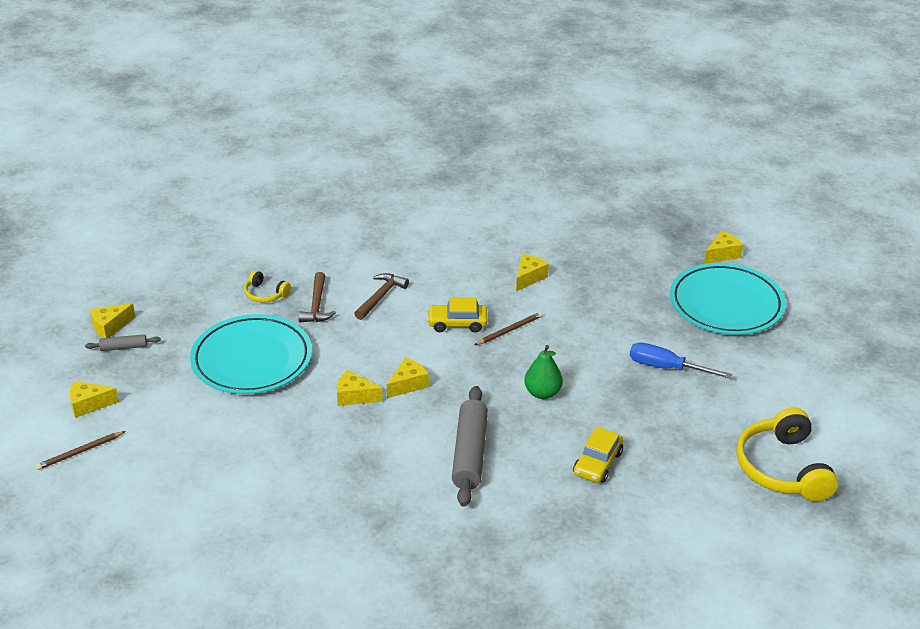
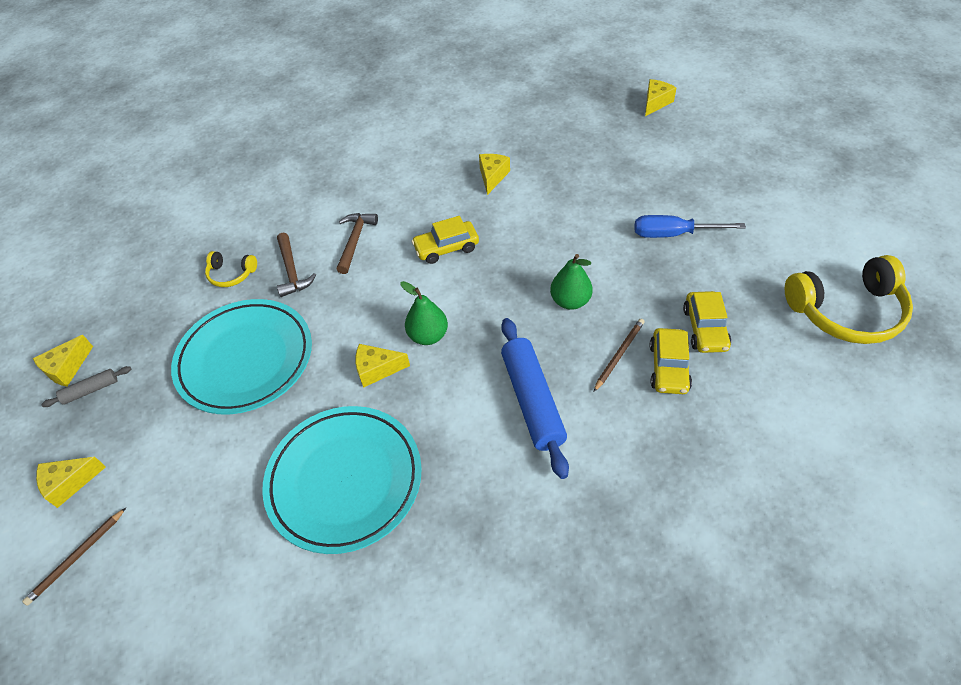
camera: 15 degrees left, 15 degrees up
yellow cheese [387,357,429,398] -> green pear [400,281,448,345]
grey rolling pin [452,386,488,507] -> blue rolling pin [501,318,569,479]
brown pencil [475,312,543,345] -> brown pencil moved to [594,319,644,392]
turquoise plate [670,263,786,335] -> turquoise plate moved to [262,406,422,554]
yellow headphones [736,407,838,502] -> yellow headphones turned 75 degrees counterclockwise [785,255,913,344]
none -> yellow car [683,291,731,353]

